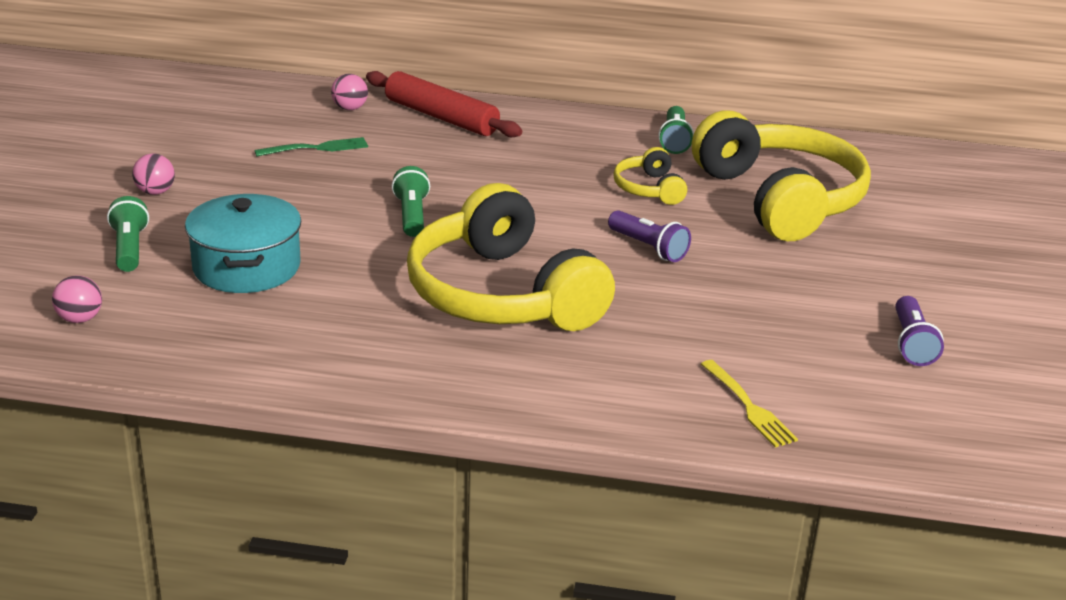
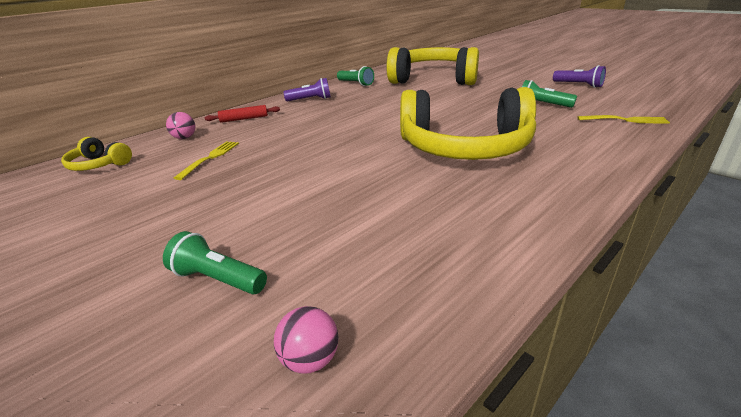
camera: 50 degrees left, 0 degrees up
pink ball [132,154,175,195] -> none
turquoise pot [185,194,301,293] -> none
green fork [255,137,368,156] -> yellow fork [174,141,239,180]
red rolling pin [366,71,522,138] -> red rolling pin [205,105,280,123], size x0.55
green flashlight [392,166,430,237] -> green flashlight moved to [522,80,577,108]
purple flashlight [608,210,691,262] -> purple flashlight moved to [283,78,331,102]
yellow headphones [613,147,687,205] -> yellow headphones moved to [61,137,132,171]

